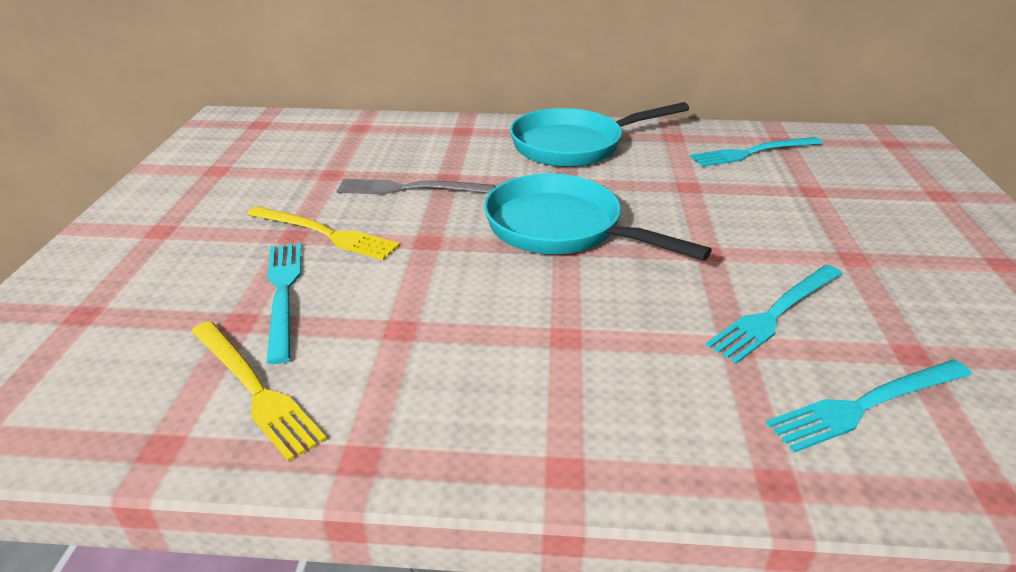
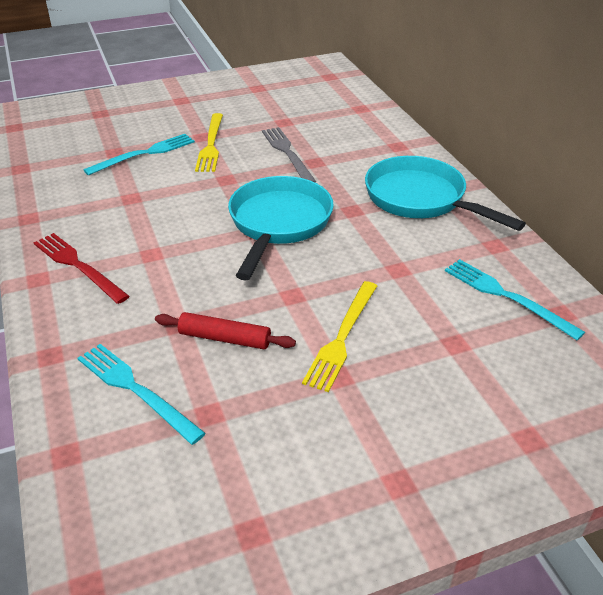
camera: 65 degrees right, 5 degrees up
yellow fork [192,321,327,462] -> yellow fork moved to [302,281,377,392]
turquoise fork [706,265,842,364] -> red rolling pin [155,312,296,349]
none -> red fork [34,233,130,304]

